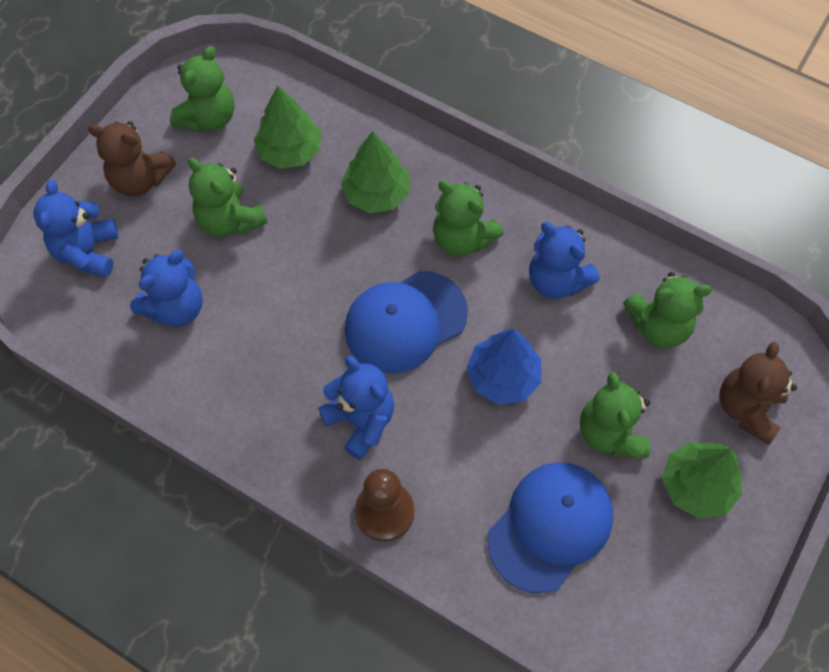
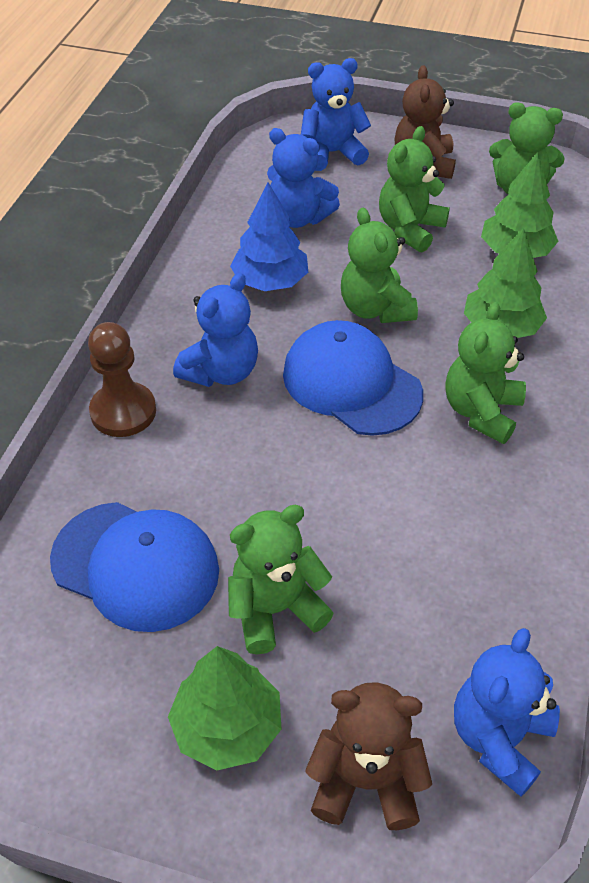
camera: 75 degrees right, 15 degrees down
blue tree [466,329,541,405] -> blue tree moved to [230,182,308,291]
blue teddy bear [529,222,600,299] -> blue teddy bear moved to [454,628,560,797]
green teddy bear [623,272,712,348] -> green teddy bear moved to [341,208,418,323]

